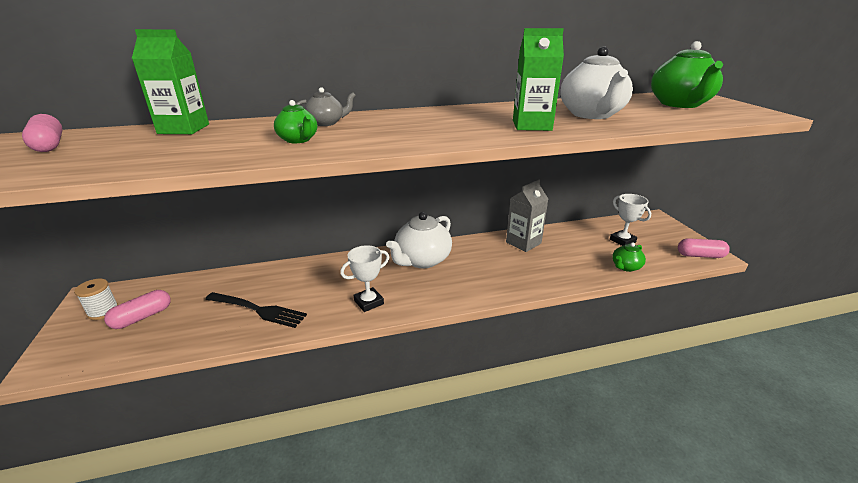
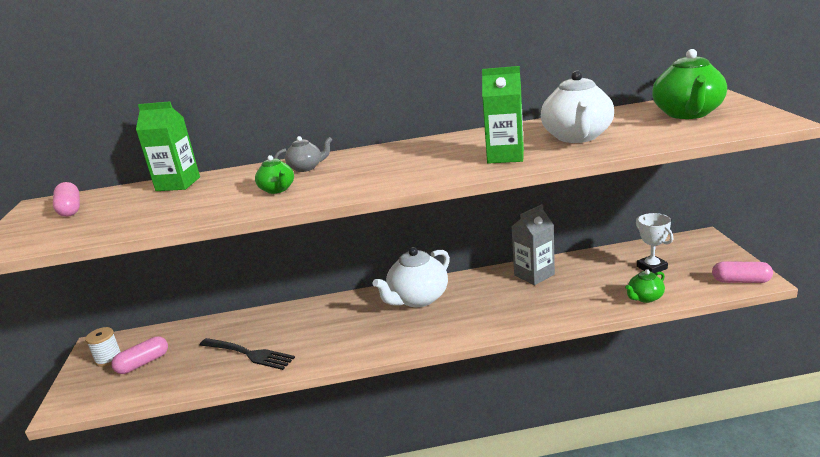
camera: 10 degrees right, 5 degrees down
white trophy [340,245,389,312] -> none

